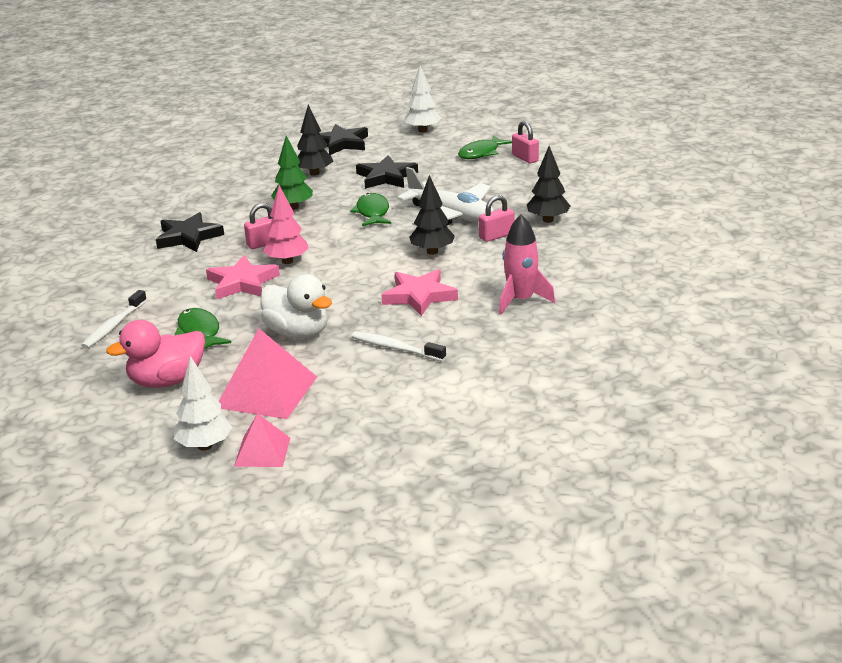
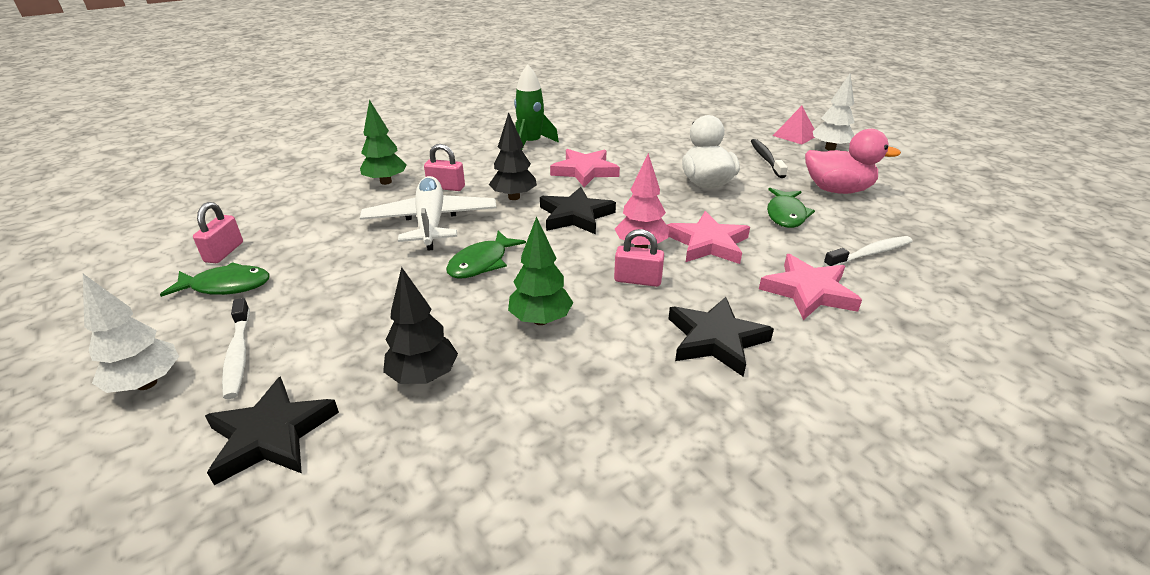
camera: 140 degrees left, 5 degrees up
pink pyramid [218,328,317,419] -> black toothbrush [751,139,788,178]
white toothbrush [351,331,446,361] -> white toothbrush moved to [222,298,250,399]
black star [356,155,418,189] -> black star moved to [540,187,616,234]
pink rocket [499,215,555,315] -> green rocket [514,64,559,150]
black tree [527,146,570,223] -> green tree [360,100,407,185]
none -> pink star [759,254,862,320]

